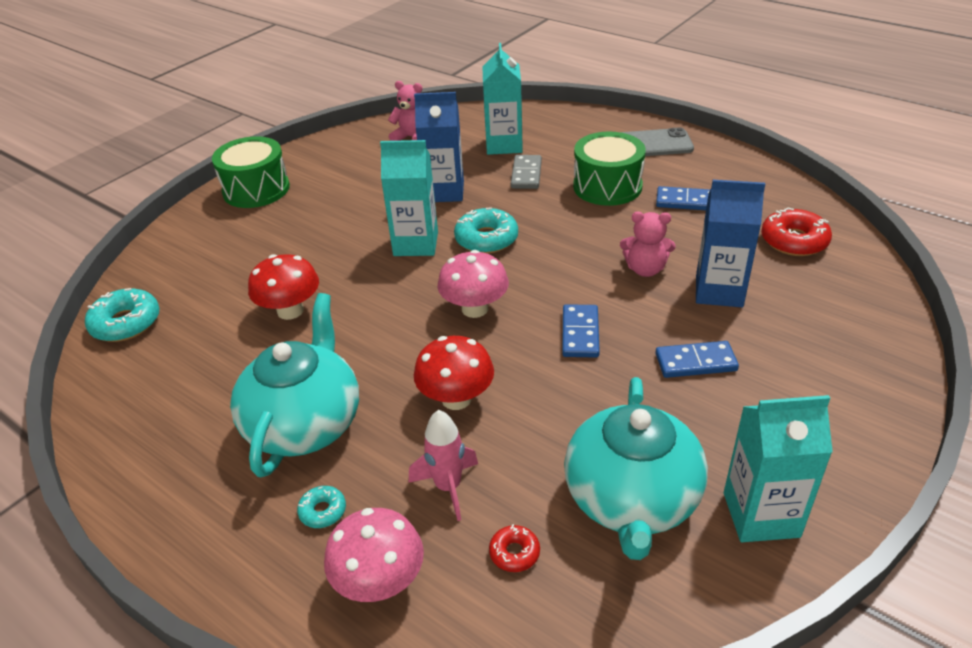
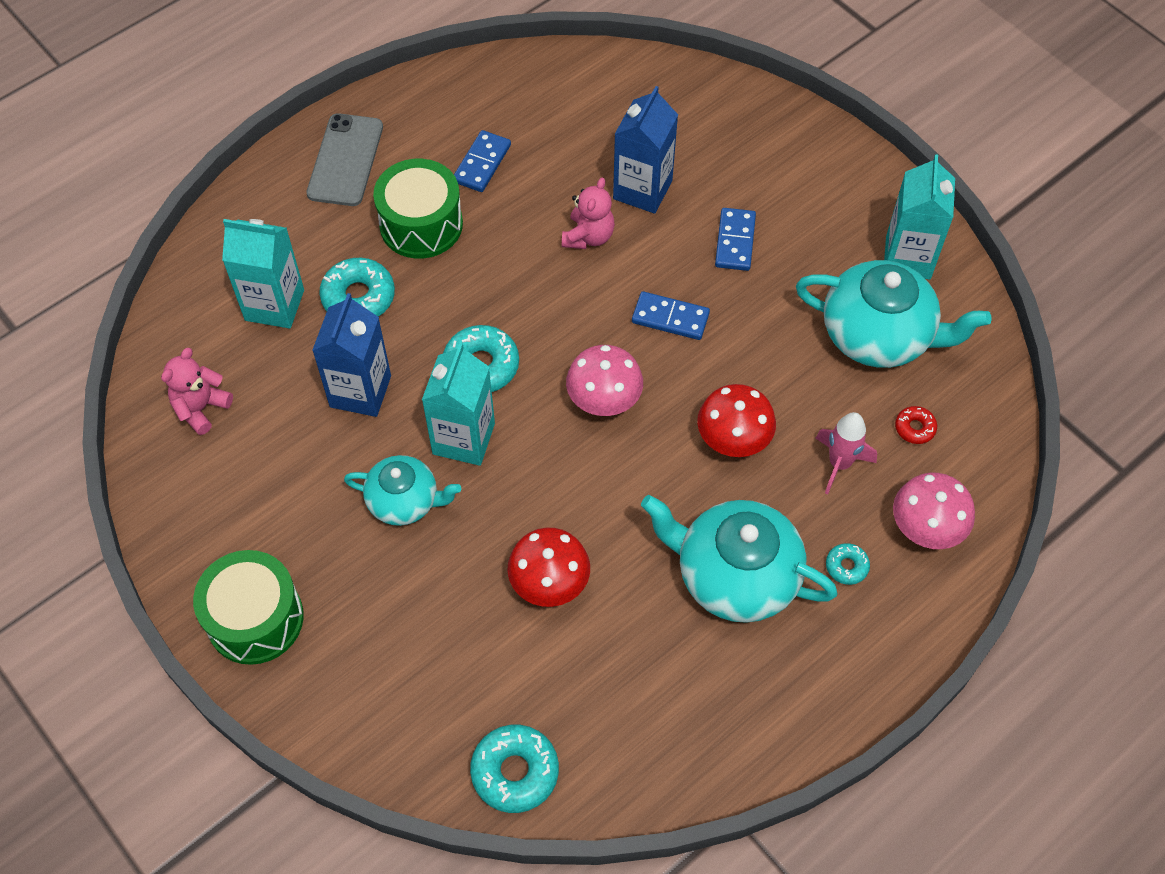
camera: 80 degrees left, 20 degrees up
grey domino [511,155,542,189] -> turquoise donut [319,258,395,317]
red donut [761,208,832,256] -> none
none -> turquoise teapot [344,455,461,526]

